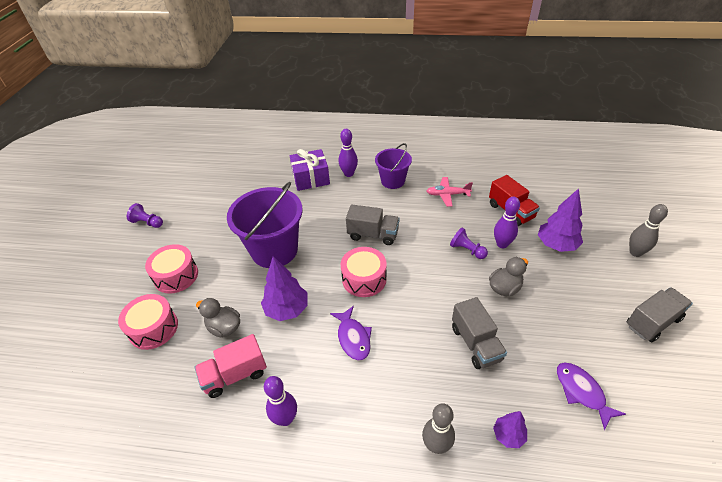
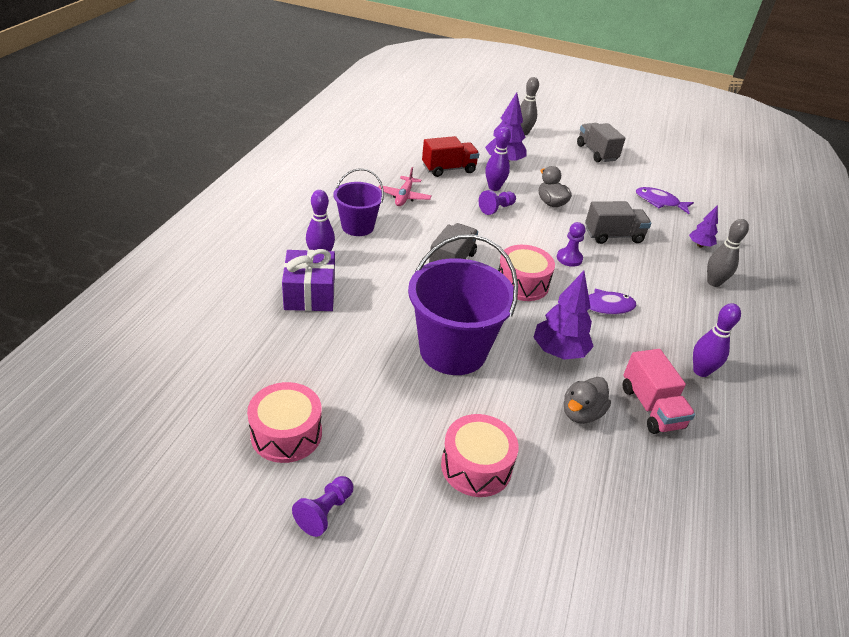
camera: 85 degrees left, 5 degrees down
pink drum [118,294,178,350] -> pink drum moved to [247,382,322,463]
purple fish [557,362,626,430] -> purple fish turned 45 degrees clockwise [636,187,694,214]
none -> purple pawn [557,222,585,267]

